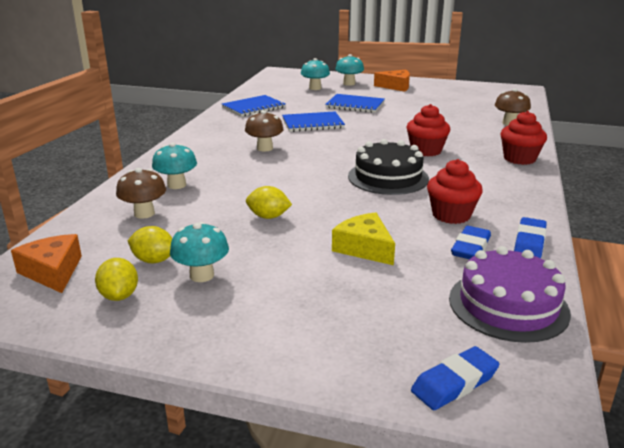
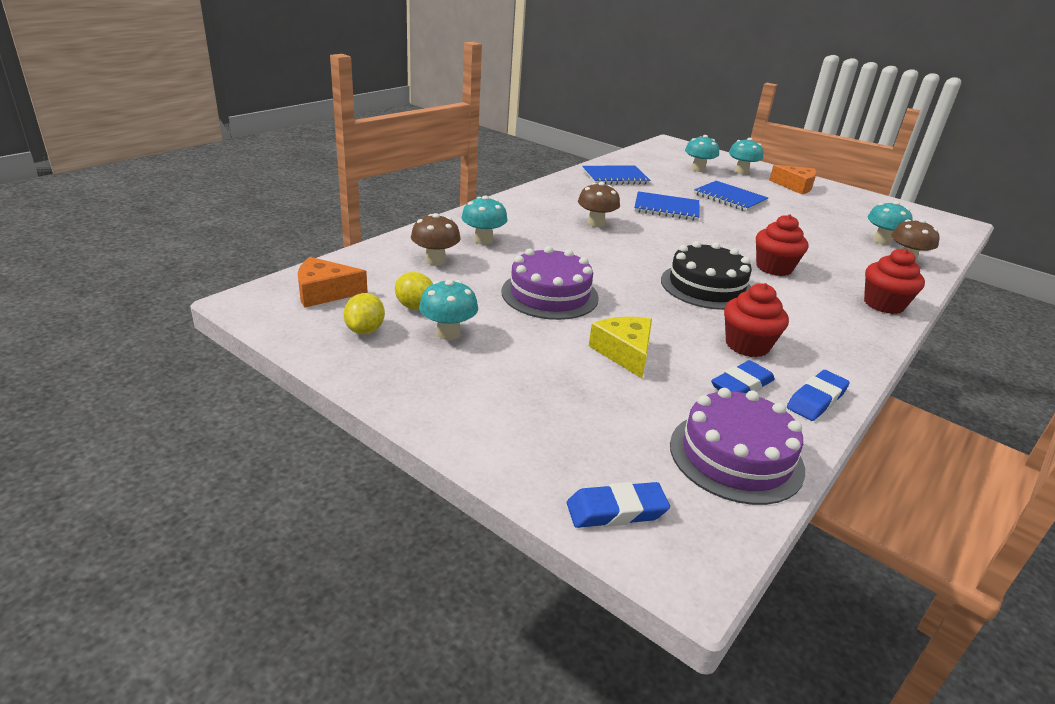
camera: 20 degrees right, 5 degrees up
orange cheese [11,234,82,293] -> orange cheese turned 90 degrees counterclockwise [297,257,368,308]
yellow lemon [246,186,292,219] -> purple cake [502,246,599,320]
none -> turquoise mushroom [867,201,912,245]

